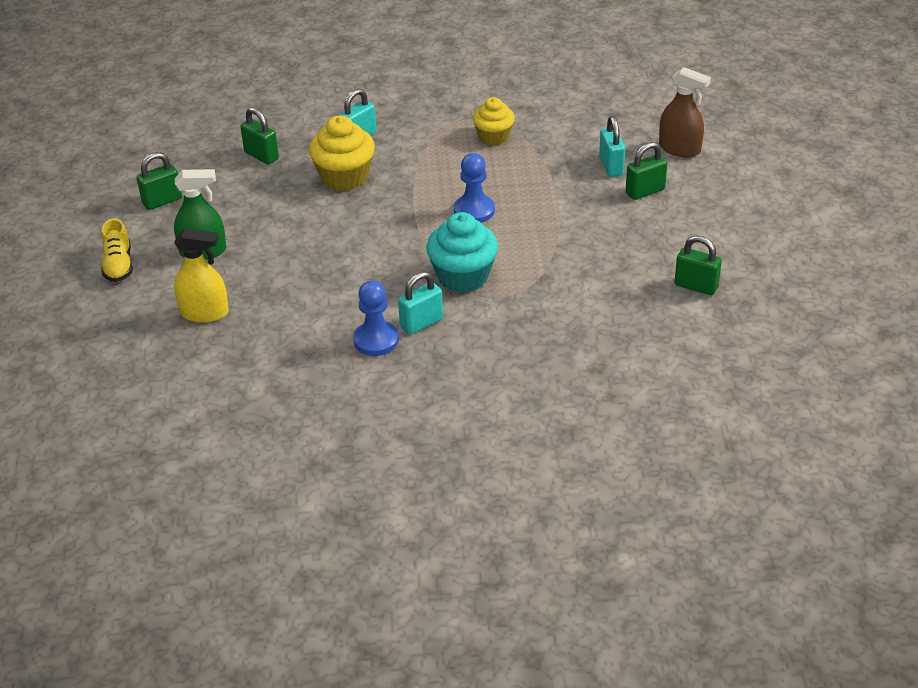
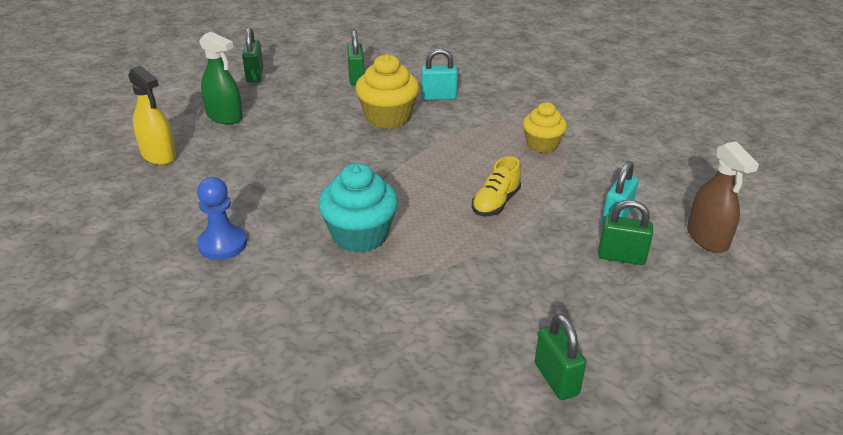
camera: 40 degrees right, 5 degrees down
yellow shoe [101,218,133,282] -> yellow shoe moved to [472,156,521,216]
green padlock [137,152,182,210] -> green padlock turned 75 degrees clockwise [242,27,263,82]
turquoise padlock [398,272,443,334] -> none
blue pawn [454,153,495,223] -> none

